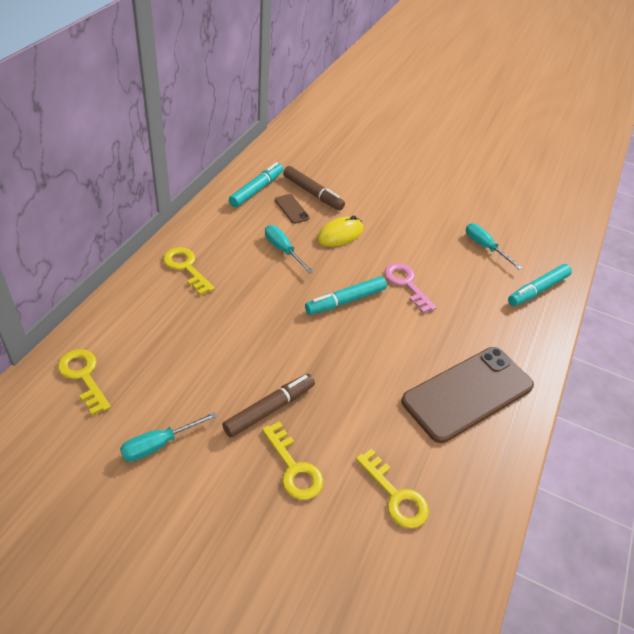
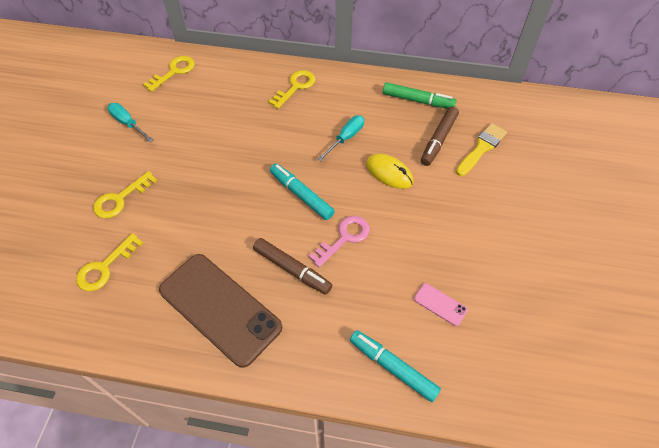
camera: 80 degrees right, 10 degrees up
brown marker [222,374,315,437] -> brown marker moved to [253,238,332,295]
turquoise marker [229,162,284,207] -> green marker [383,82,457,109]
brown phone [275,194,310,224] -> none
turquoise screwdriver [466,223,522,270] -> pink phone [414,283,468,326]
none -> yellow brush [456,123,507,176]

